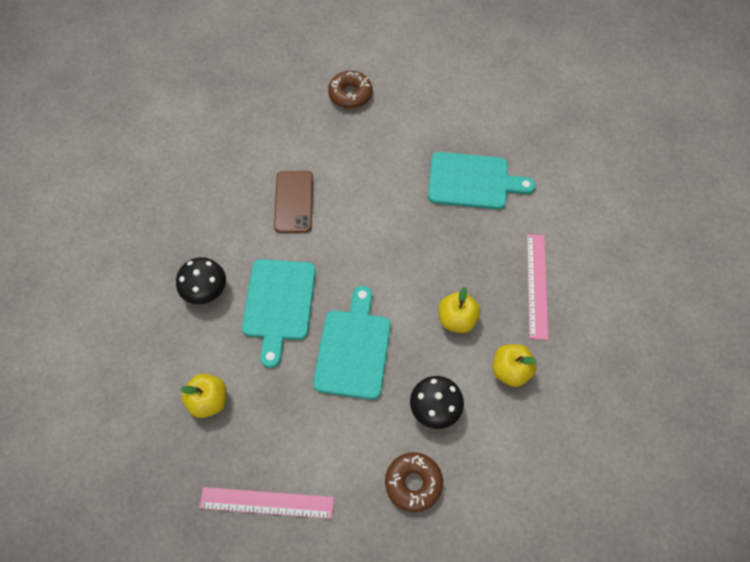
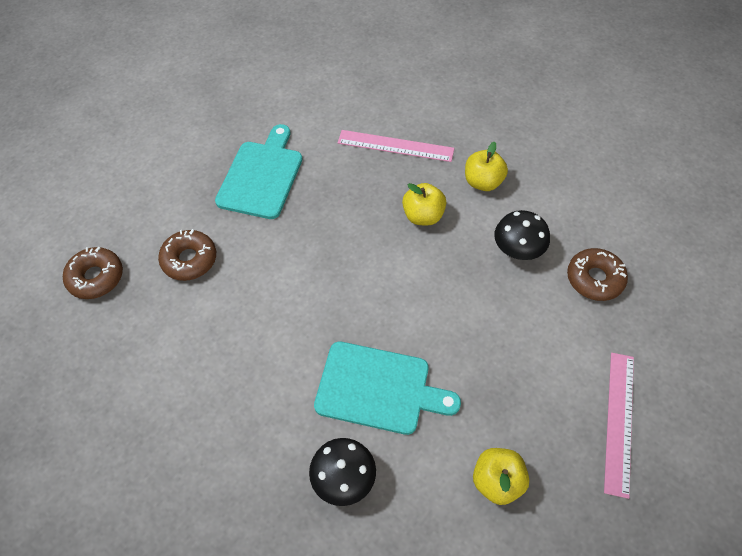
camera: 80 degrees left, 5 degrees down
brown phone [274,171,313,233] -> none
turquoise cutting board [313,286,391,400] -> none
none -> brown donut [158,229,216,281]

